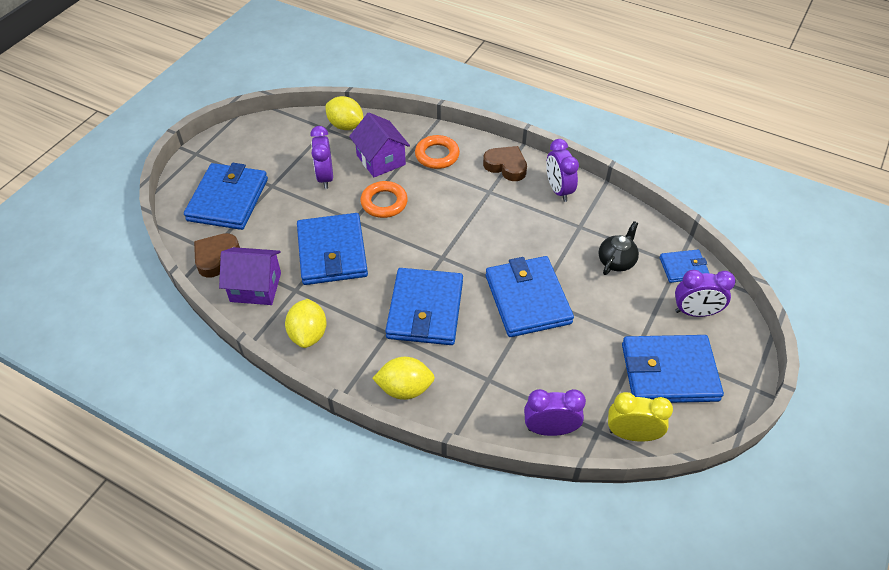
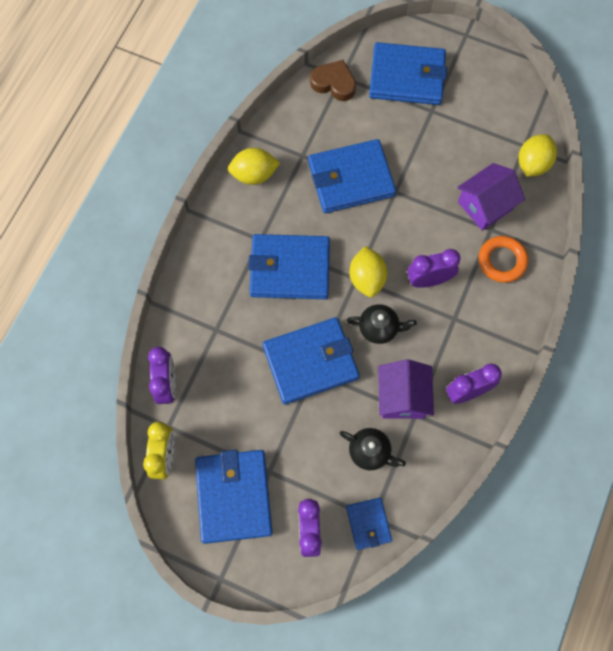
camera: 85 degrees right, 20 degrees up
purple house [219,247,281,305] -> purple house moved to [378,359,434,419]
purple clock [310,126,333,189] -> purple clock moved to [407,249,461,288]
orange ring [361,181,408,218] -> none
yellow lemon [372,357,435,400] -> yellow lemon moved to [349,246,388,297]
brown heart [483,146,527,181] -> none
none -> black teapot [346,304,417,344]

